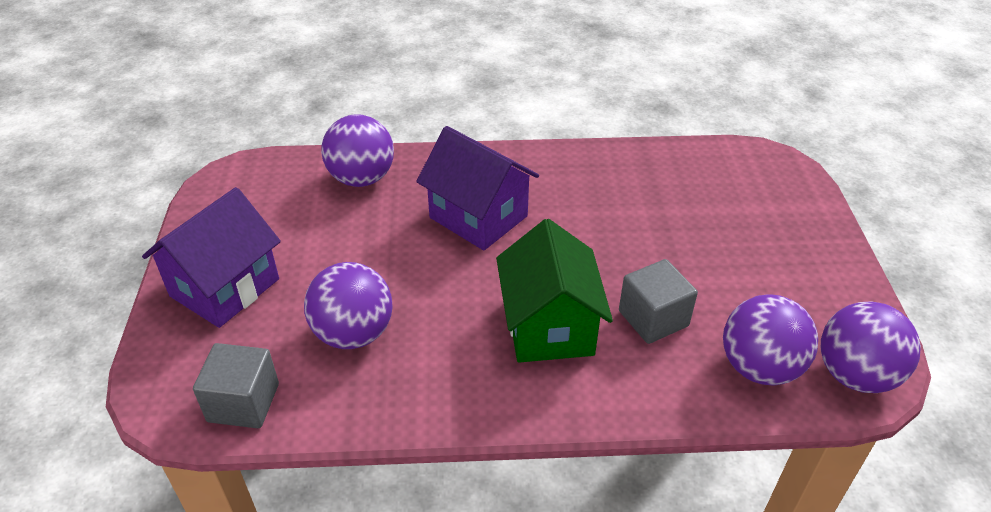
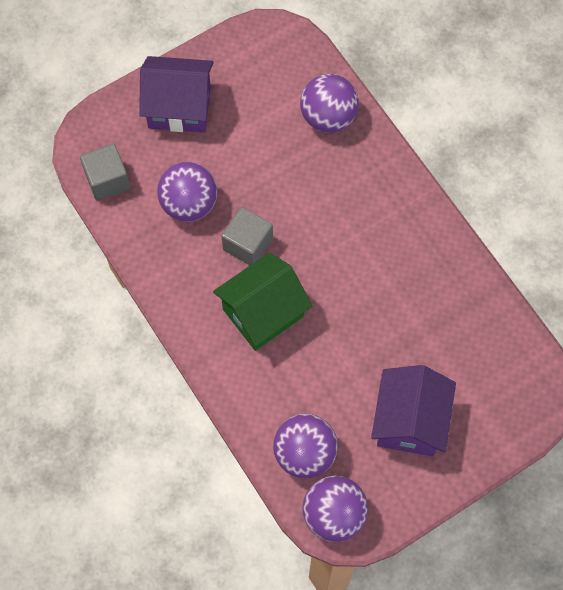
camera: 60 degrees right, 25 degrees up
purple house [416,126,539,250] -> purple house moved to [371,365,456,457]
grey cube [619,259,698,344] -> grey cube moved to [221,207,273,265]

